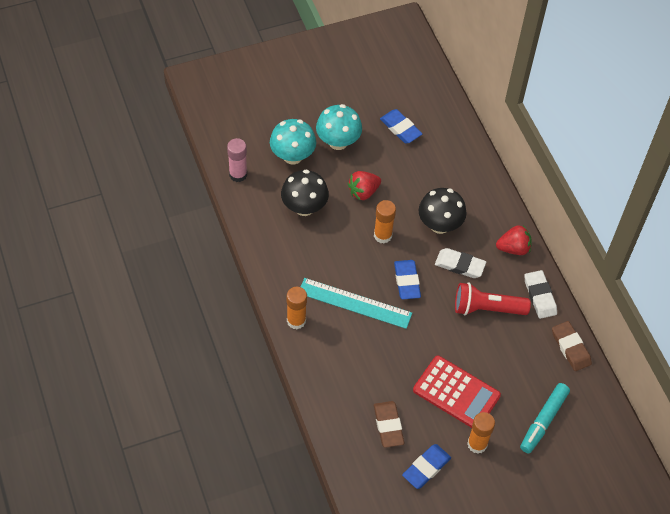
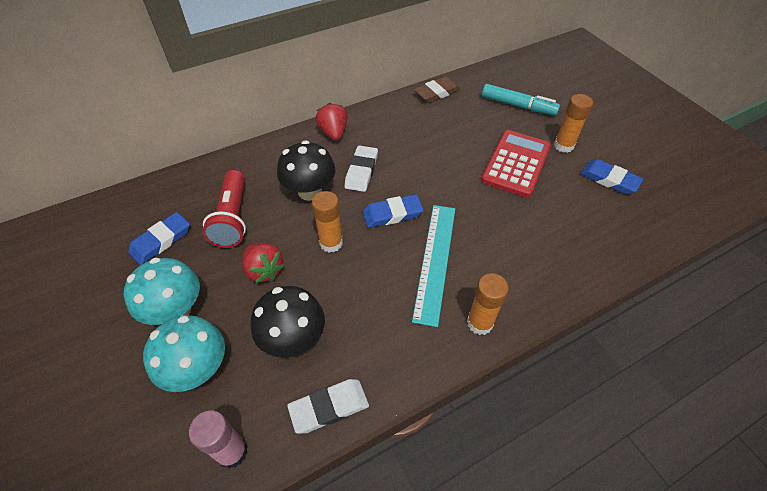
camera: 95 degrees left, 5 degrees down
brown eraser [374,401,404,448] -> none
red flashlight [455,282,531,315] -> red flashlight moved to [203,170,246,248]
white eraser [524,270,557,319] -> white eraser moved to [287,379,369,434]

